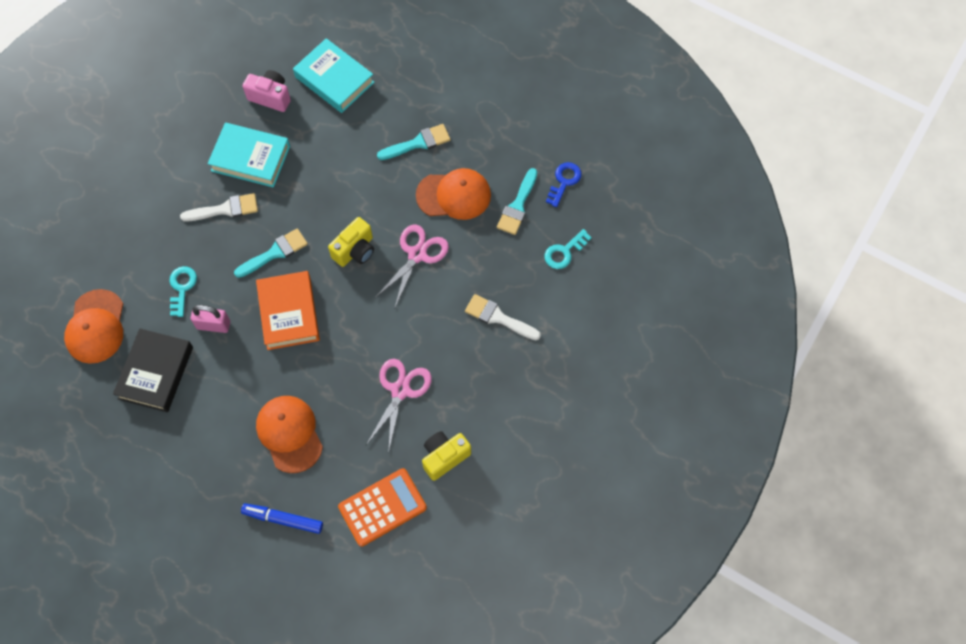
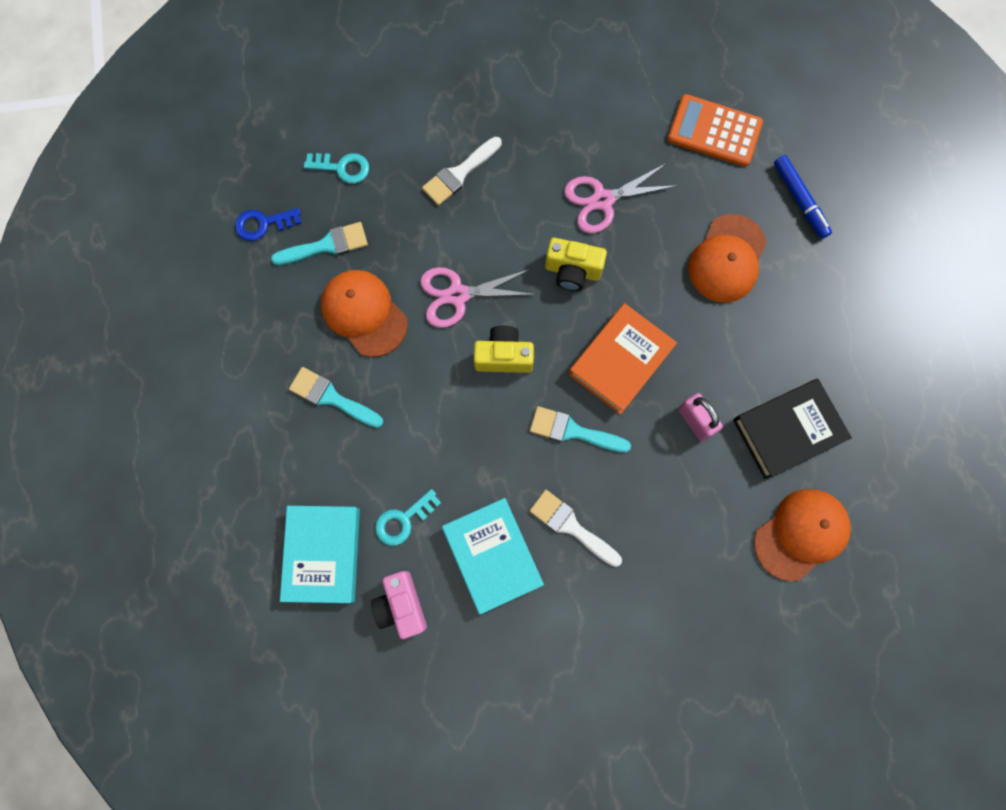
camera: 130 degrees left, 10 degrees up
turquoise key [169,266,197,317] -> turquoise key moved to [375,489,441,546]
yellow camera [422,431,471,481] -> yellow camera moved to [545,238,607,291]
white brush [465,294,541,340] -> white brush turned 60 degrees clockwise [422,137,502,206]

